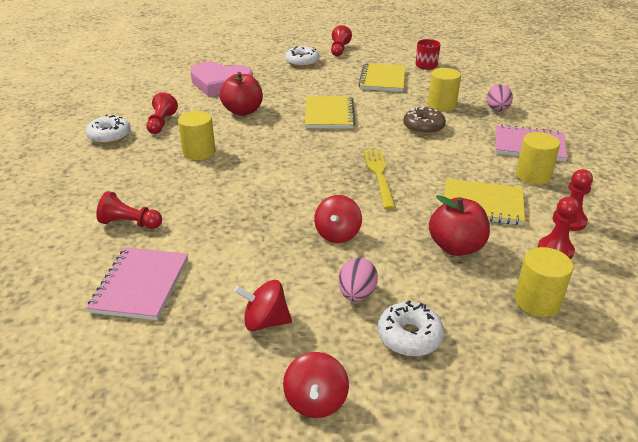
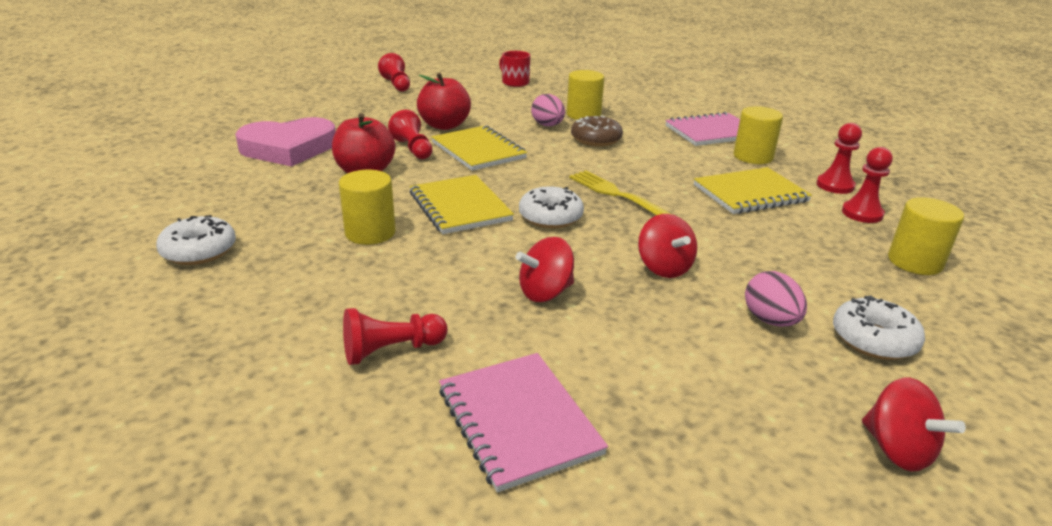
camera: 35 degrees left, 5 degrees down
red pawn [146,92,178,134] -> red pawn moved to [388,110,433,159]
red spinning top [234,280,292,331] -> red spinning top moved to [516,237,574,302]
white donut [285,46,320,67] -> white donut moved to [519,186,584,229]
yellow notebook [358,63,406,92] -> yellow notebook moved to [410,175,514,234]
red apple [429,195,490,256] -> red apple moved to [417,73,471,130]
pink egg [487,85,513,111] -> pink egg moved to [531,94,565,126]

